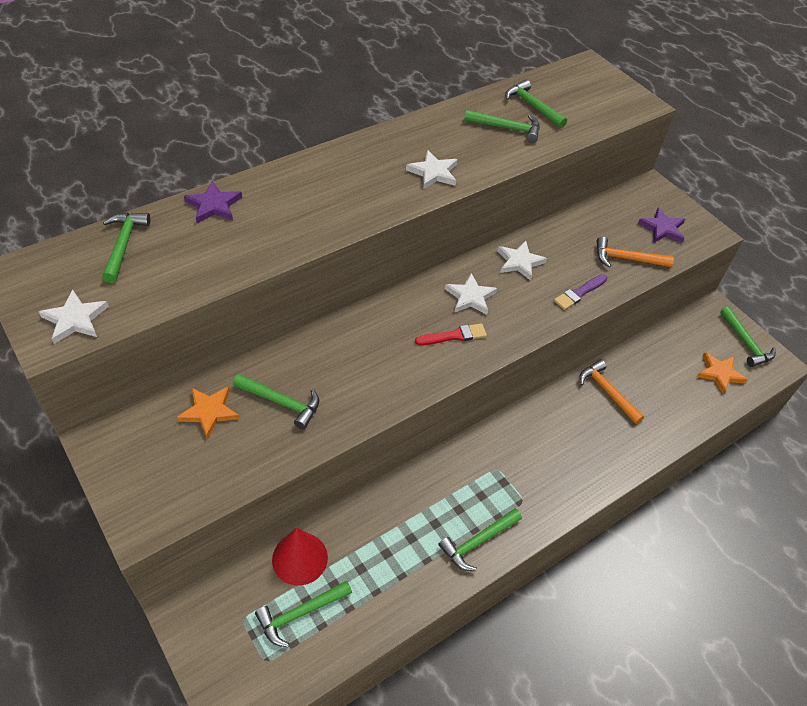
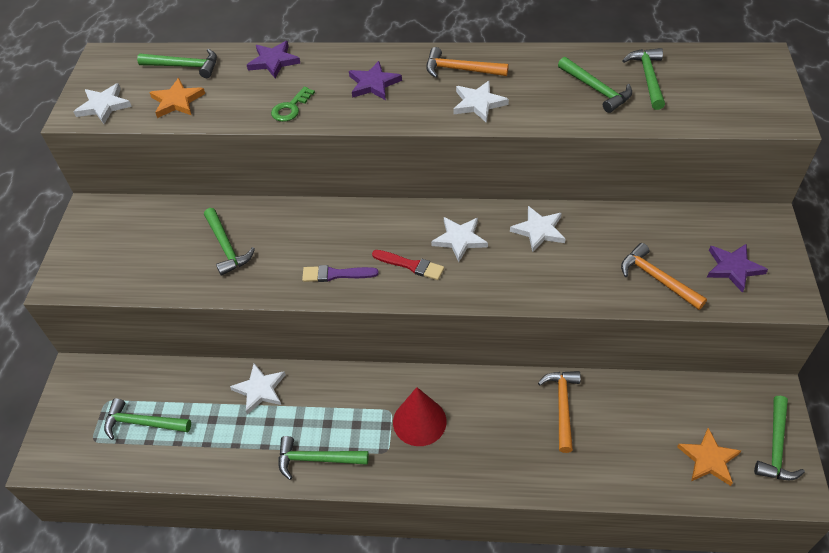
camera: 45 degrees right, 0 degrees up
green hammer [102,212,151,283] -> green hammer turned 60 degrees clockwise [137,49,217,78]
orange star [176,386,240,439] -> orange star moved to [149,78,205,118]
red cone [272,528,328,586] -> red cone moved to [393,387,447,446]
purple brush [554,274,607,310] -> purple brush moved to [302,265,379,282]
none -> white star [230,363,286,415]
none -> green key [271,86,315,122]
none -> purple star [349,61,402,100]
none -> orange hammer [426,47,509,78]

